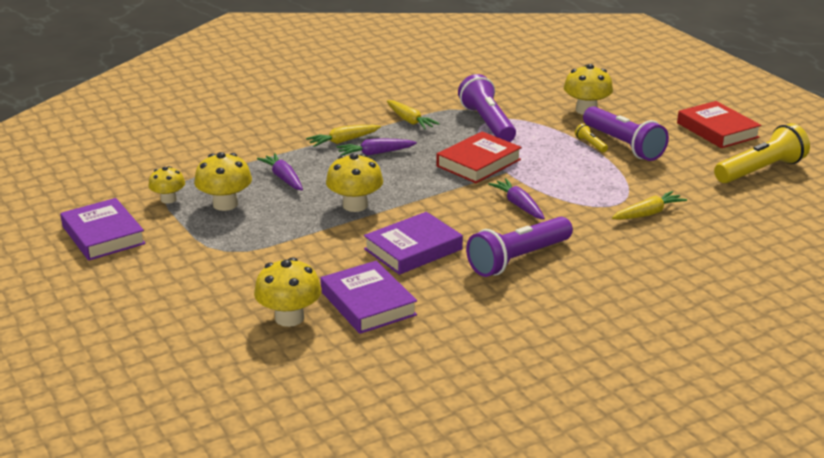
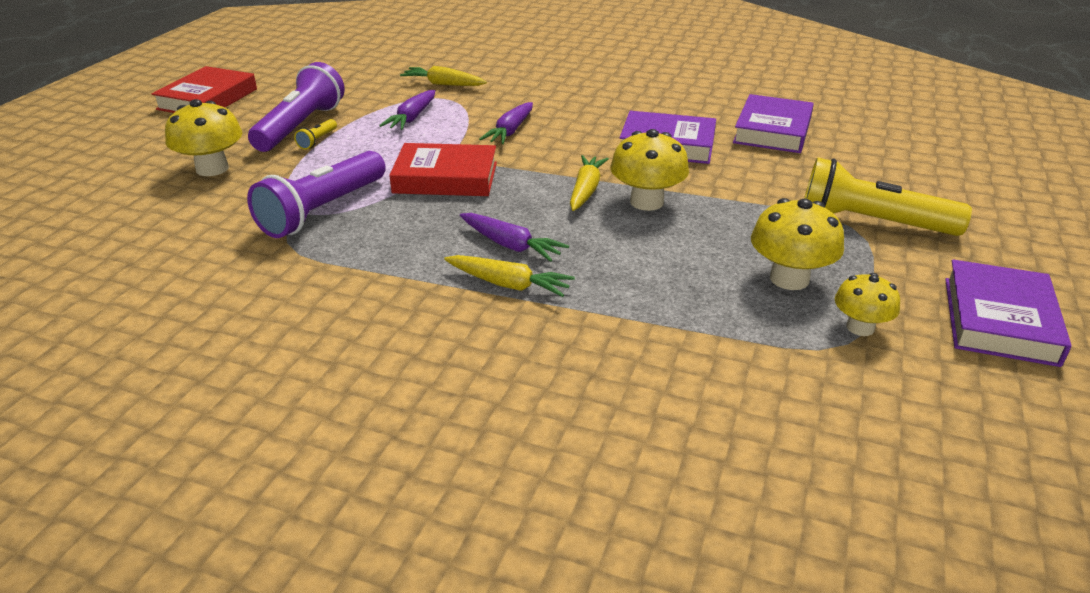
camera: 130 degrees left, 5 degrees up
yellow mushroom [254,257,322,327] -> none
purple carrot [257,153,303,190] -> purple carrot moved to [379,90,435,130]
yellow carrot [387,100,440,130] -> yellow carrot moved to [570,155,609,211]
purple flashlight [466,217,573,277] -> none
yellow flashlight [714,123,810,183] -> yellow flashlight moved to [804,157,972,236]

